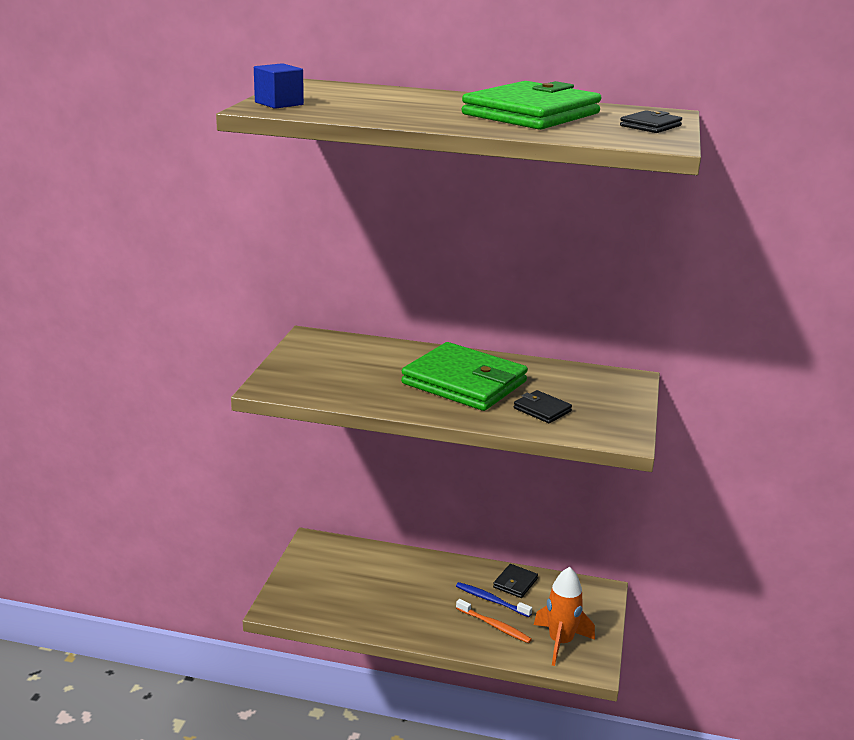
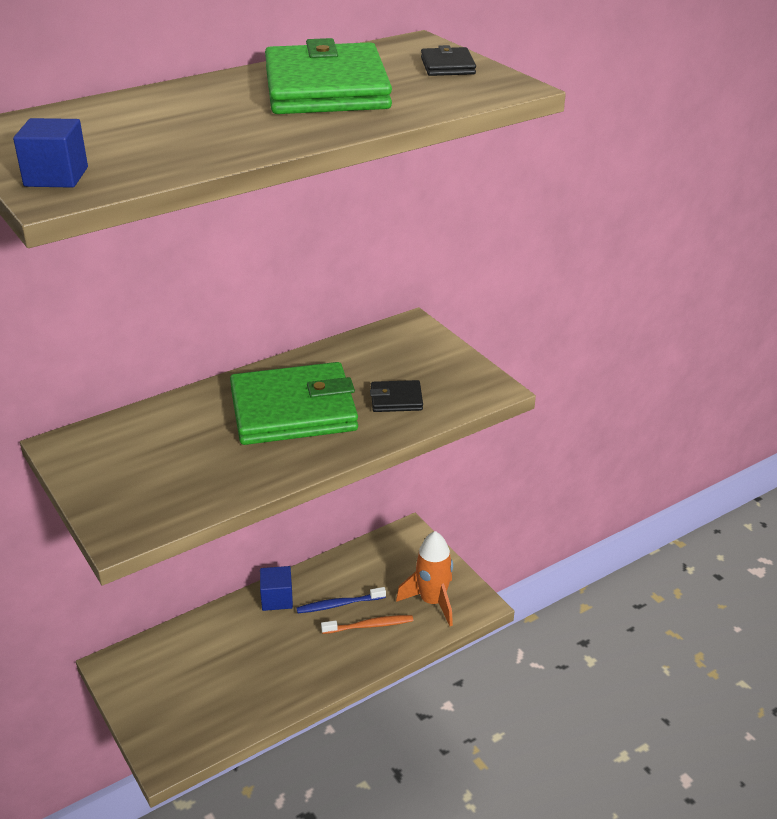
camera: 45 degrees left, 10 degrees up
black wallet [493,564,538,598] -> none
none -> blue cube [260,566,293,611]

